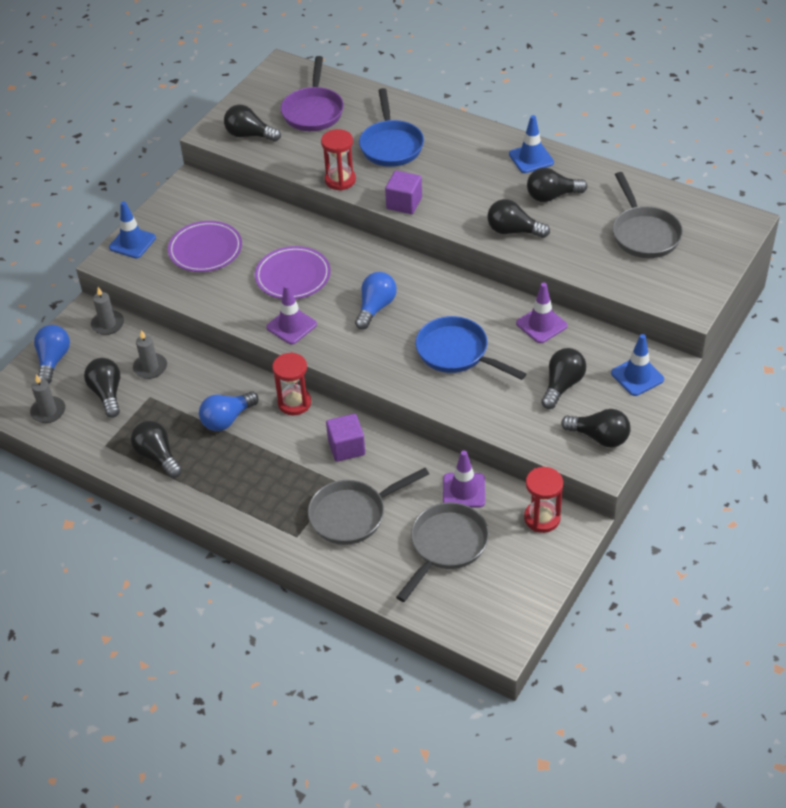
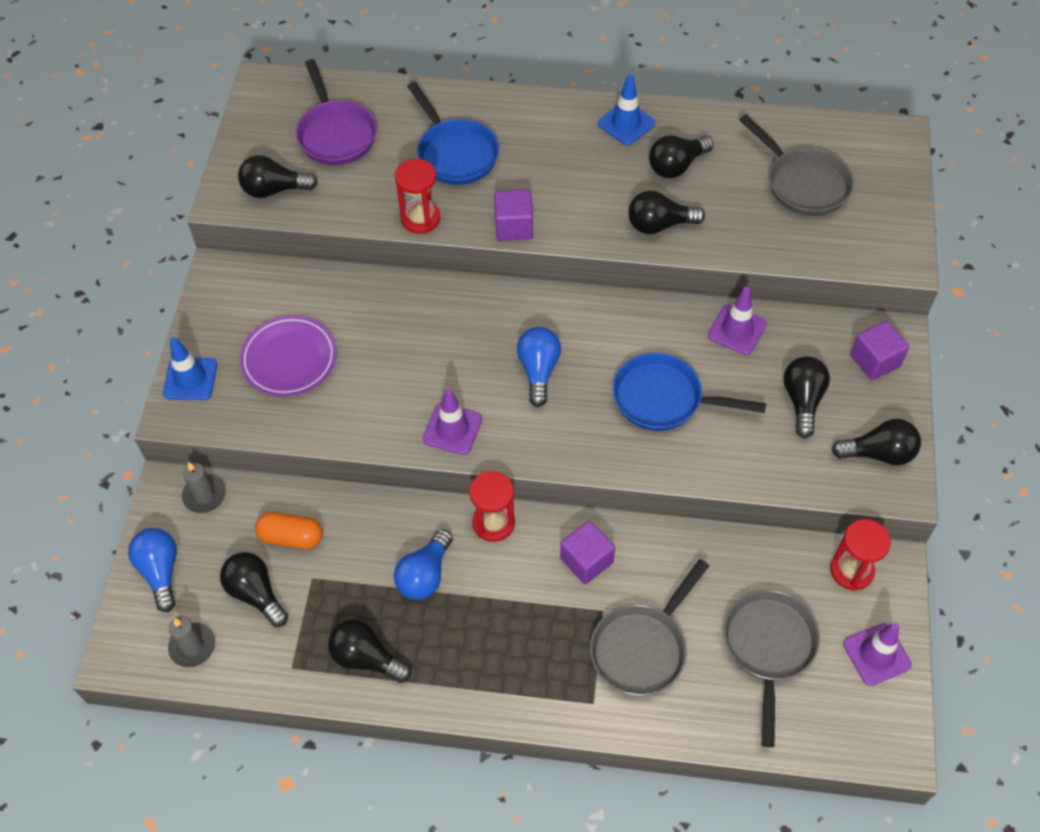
camera: 25 degrees left, 10 degrees up
grey candle [133,330,167,379] -> orange capsule [255,512,323,549]
purple plate [255,246,331,299] -> none
purple traffic cone [443,451,485,508] -> purple traffic cone moved to [843,622,912,686]
blue traffic cone [611,334,664,396] -> purple cube [850,321,909,381]

